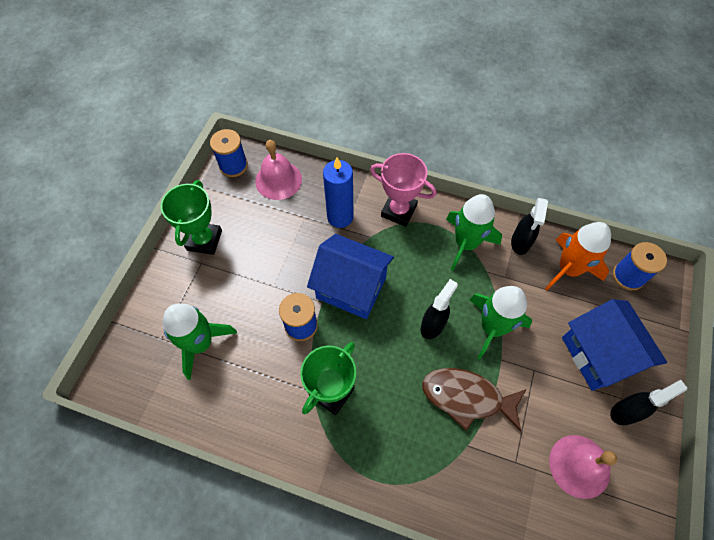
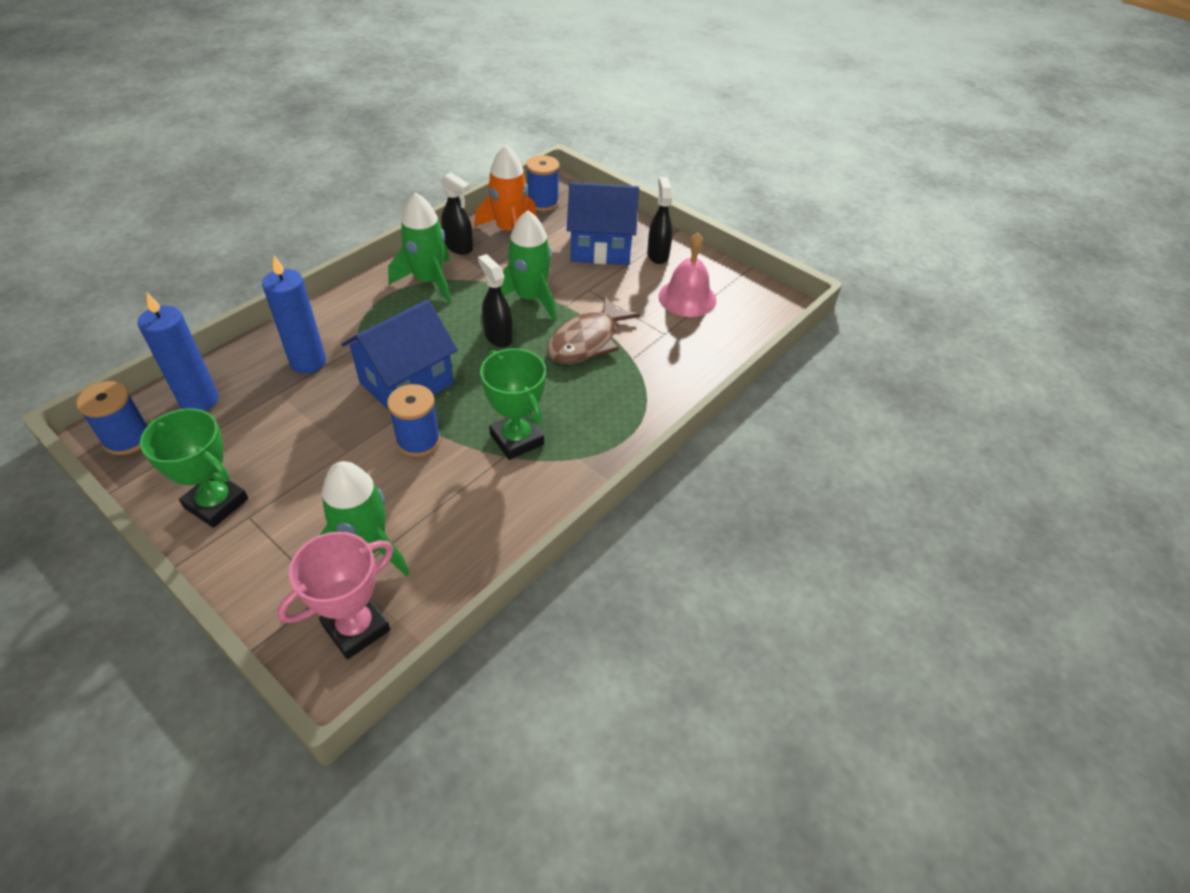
camera: 70 degrees left, 15 degrees down
pink bell [255,140,302,200] -> blue candle [138,293,219,411]
pink trophy [370,153,436,227] -> pink trophy moved to [277,532,394,659]

